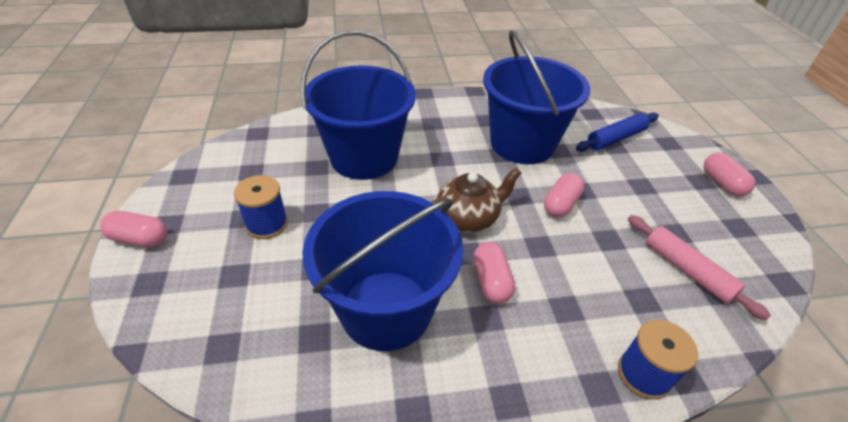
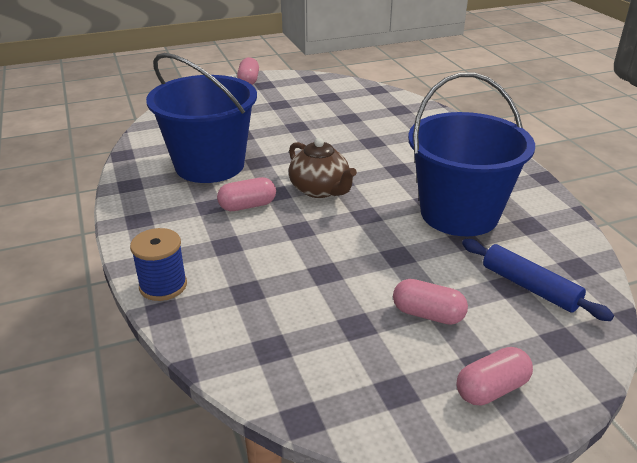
camera: 80 degrees right, 10 degrees down
blue spool [234,175,288,239] -> none
blue bucket [301,31,416,180] -> none
pink capsule [544,173,584,218] -> pink capsule moved to [393,279,468,325]
pink rolling pin [628,215,771,320] -> none

